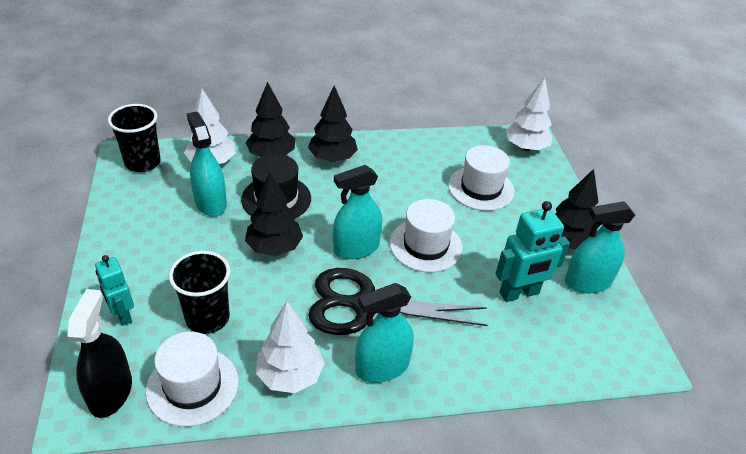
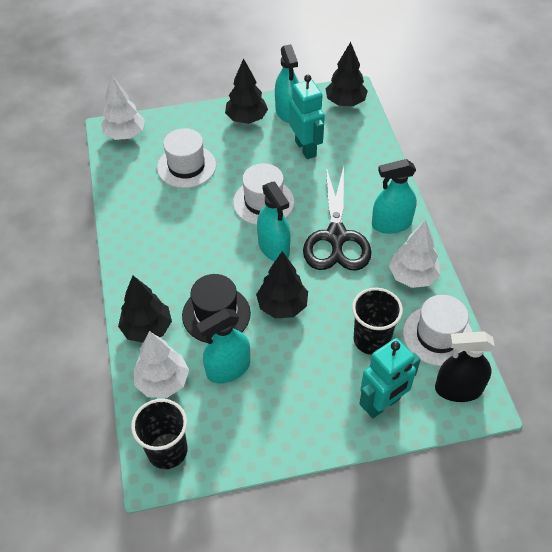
camera: 90 degrees left, 10 degrees up
turquoise robot [95,255,134,326] -> turquoise robot [359,338,421,418], size x1.53
black tree [308,86,358,162] -> black tree moved to [326,42,368,106]
turquoise spray bottle [355,283,414,383] -> turquoise spray bottle turned 105 degrees clockwise [372,159,417,234]

